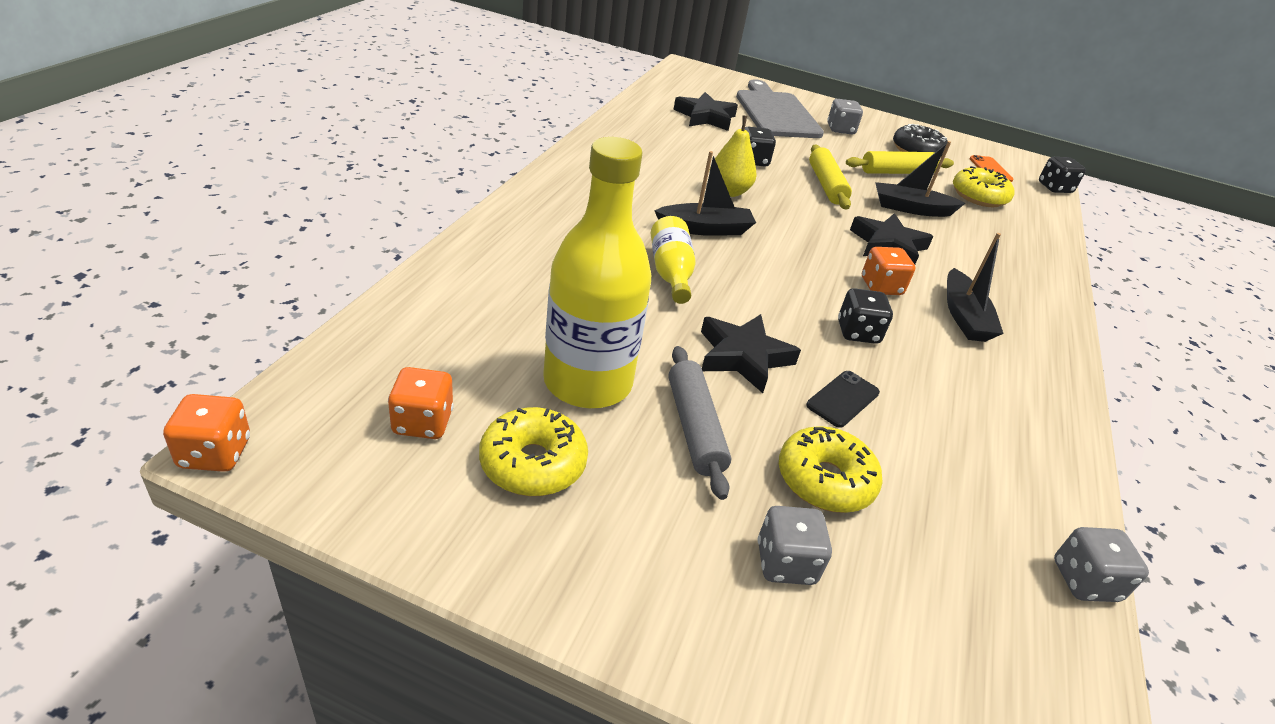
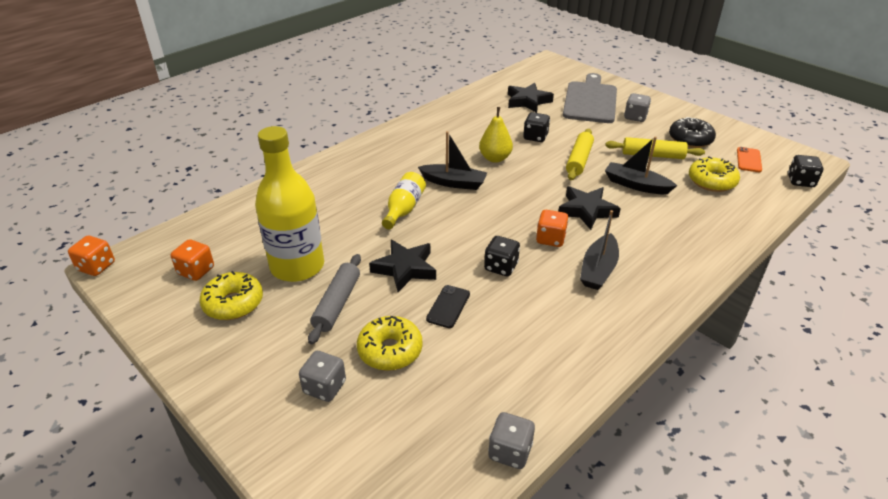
camera: 30 degrees right, 0 degrees up
black phone [806,371,880,428] -> black phone turned 45 degrees counterclockwise [426,285,470,328]

